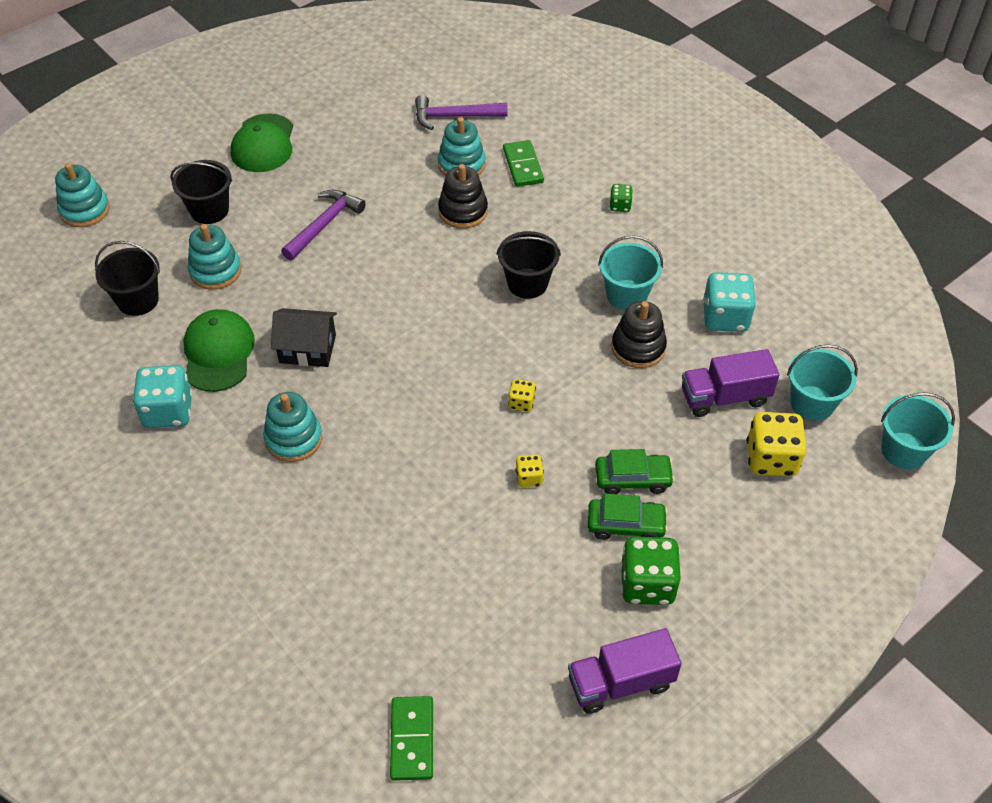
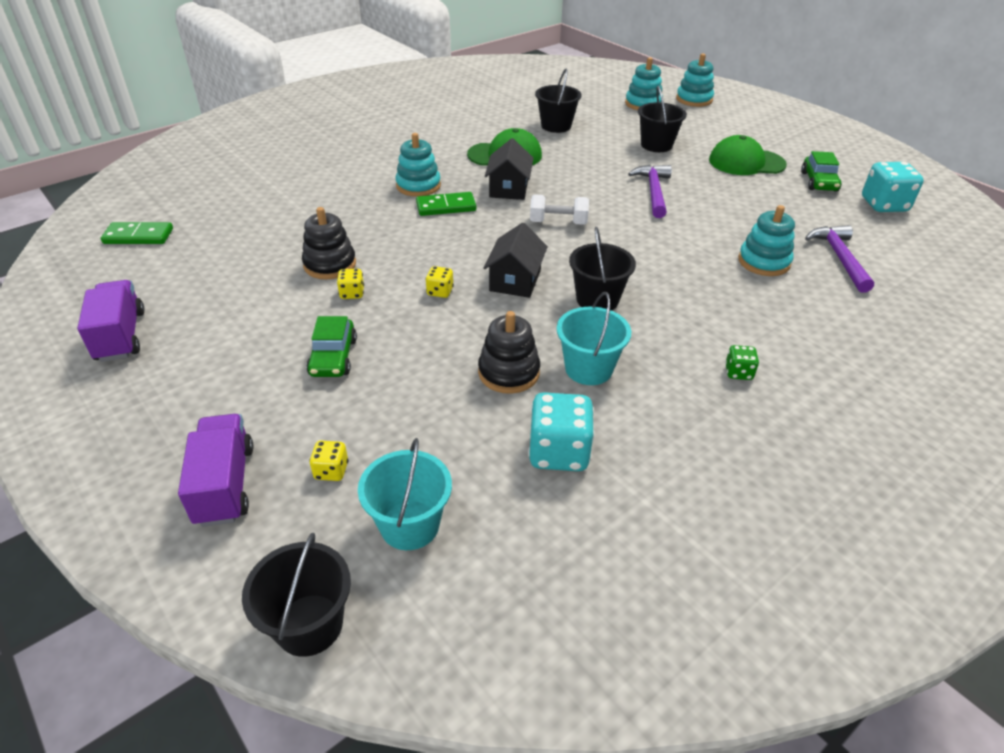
camera: 90 degrees right, 10 degrees down
turquoise dice [132,365,193,428] -> turquoise dice moved to [862,162,924,212]
turquoise stacking toy [188,224,241,290] -> turquoise stacking toy moved to [676,54,714,107]
purple hammer [281,190,366,260] -> purple hammer turned 120 degrees counterclockwise [628,165,672,218]
black stacking toy [438,164,488,229] -> black stacking toy moved to [302,207,356,279]
green domino [503,140,544,187] -> green domino moved to [416,192,476,216]
green car [588,494,668,540] -> green car moved to [801,151,841,192]
green dice [620,537,681,605] -> none
purple truck [682,349,779,417] -> purple truck moved to [178,414,253,527]
yellow dice [747,412,806,476] -> yellow dice [309,441,348,481], size x0.50
turquoise bucket [881,392,955,469] -> black bucket [242,533,351,657]
none -> black house [483,222,548,298]
none -> white dumbbell [530,194,589,225]

